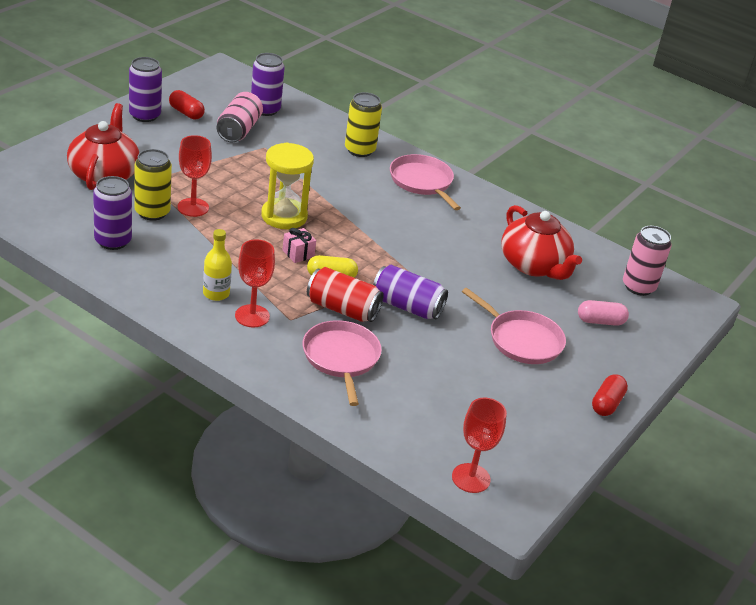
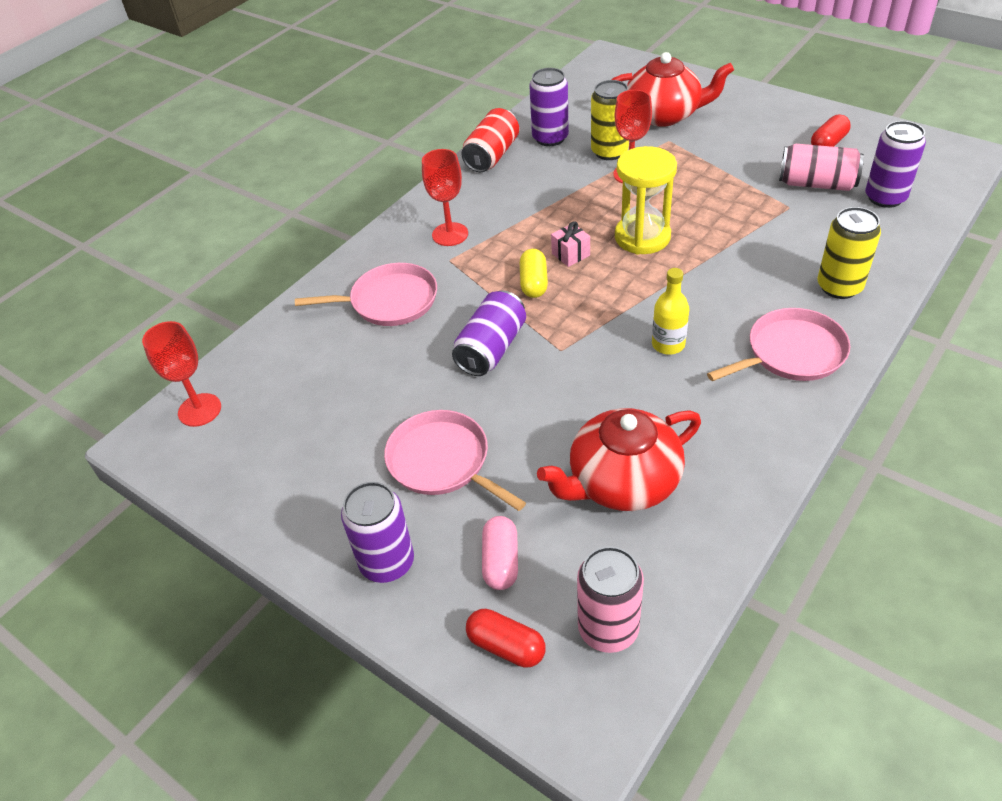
camera: 100 degrees right, 10 degrees up
purple can [129,57,162,122] -> purple can moved to [341,482,414,583]
yellow bottle [203,229,232,301] -> yellow bottle moved to [652,268,689,354]
red can [307,267,383,322] -> red can moved to [461,108,519,172]
pink pan [462,288,566,364] -> pink pan turned 90 degrees clockwise [384,410,526,511]
red capsule [592,374,628,416] -> red capsule moved to [466,609,546,668]

